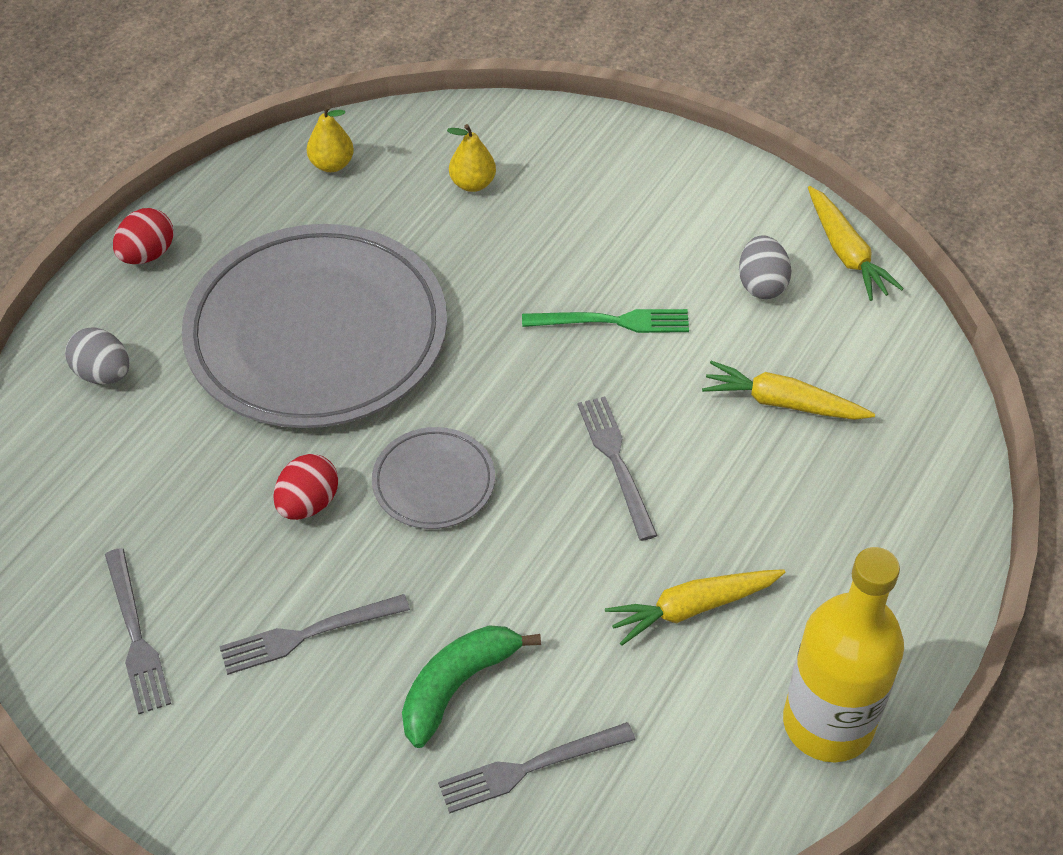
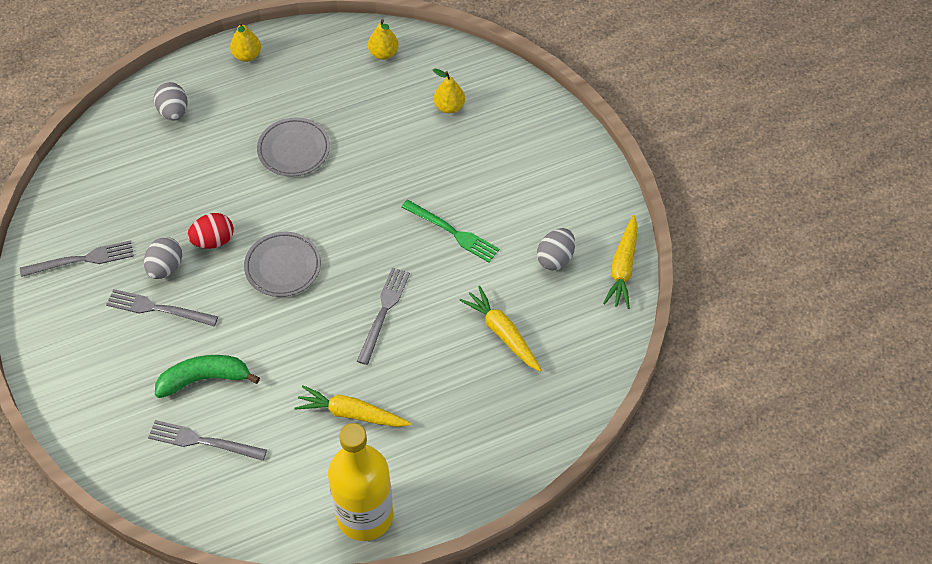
camera: 35 degrees right, 5 degrees up
grey fork [105,548,171,714] -> grey fork turned 120 degrees counterclockwise [20,240,134,277]
red egg [113,208,174,264] -> yellow pear [230,21,261,62]
grey plate [182,224,447,428] -> grey plate [257,117,330,177], size x0.44
none -> grey egg [144,237,182,279]

